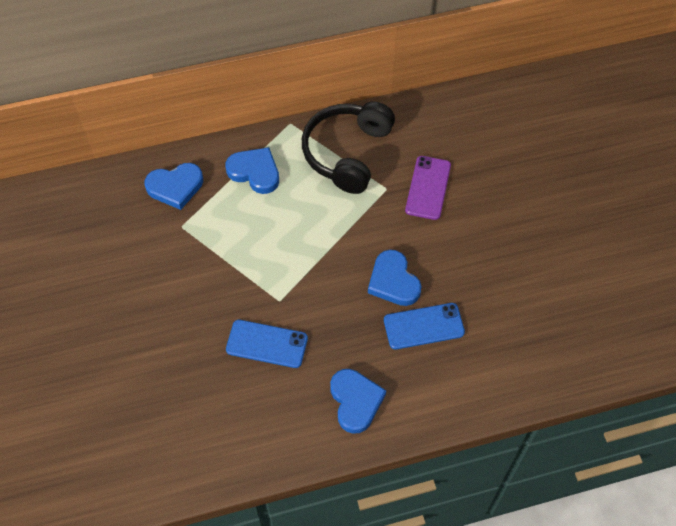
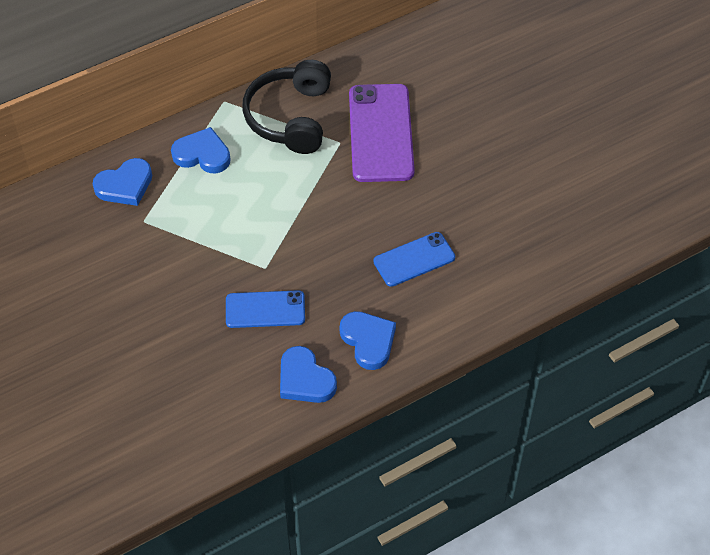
camera: 15 degrees left, 5 degrees down
blue heart [368,250,421,306] -> blue heart moved to [280,346,337,403]
purple phone [405,156,451,220] -> purple phone [349,84,415,182], size x1.68

